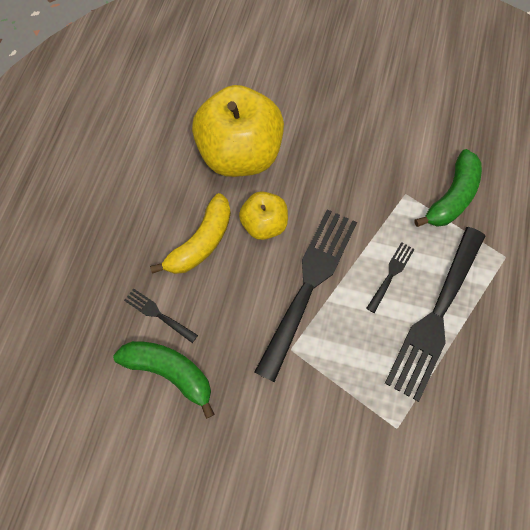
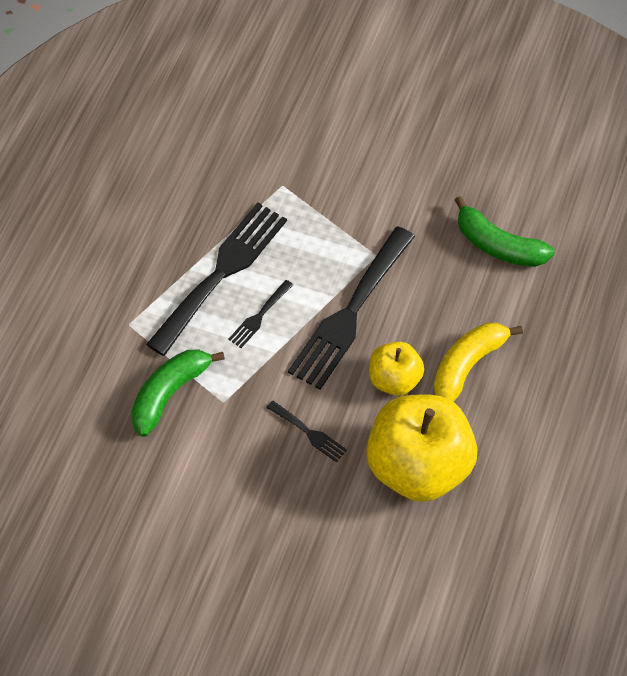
camera: 175 degrees left, 10 degrees down
black fork [124,288,198,343] -> black fork moved to [267,401,347,462]

